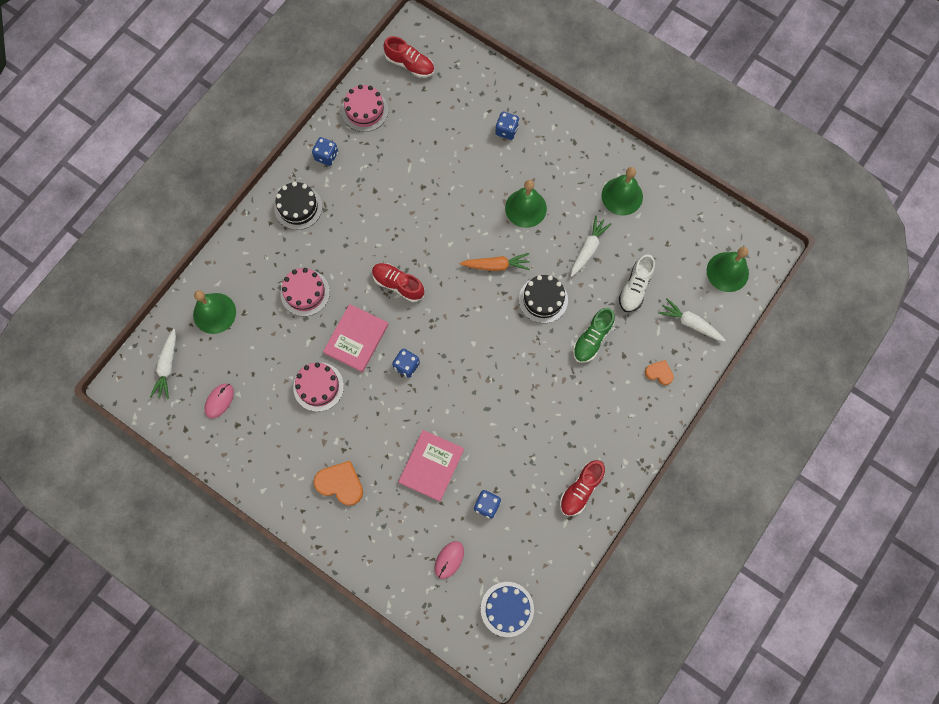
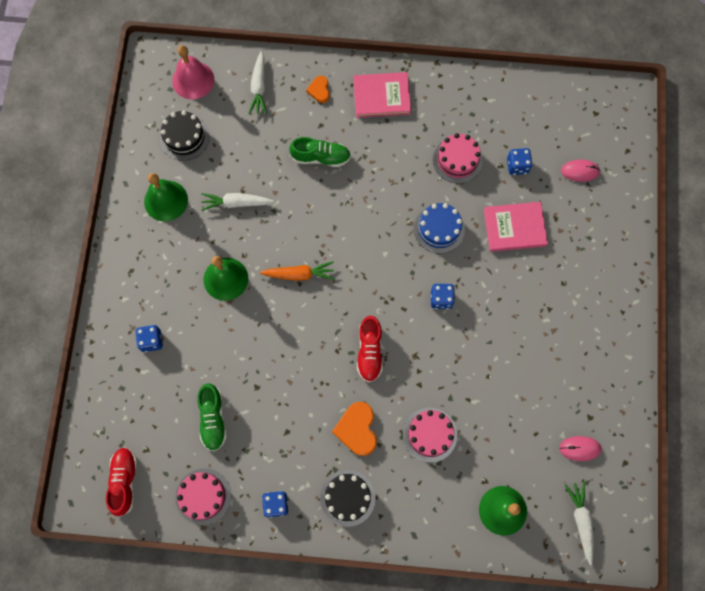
camera: 120 degrees left, 0 degrees up
white carrot [150,329,176,399] -> white carrot turned 75 degrees counterclockwise [565,481,594,565]
pink cake [293,362,344,412] -> pink cake moved to [433,133,483,183]
orange heart [314,461,363,506] -> orange heart moved to [332,402,377,456]
pink book [323,304,388,372] -> pink book moved to [353,72,411,118]
orange carrot [460,253,530,271] -> orange carrot turned 120 degrees clockwise [260,261,334,281]
blue cake [481,582,534,637] -> blue cake moved to [414,203,465,253]
black cake [519,275,568,323] -> black cake moved to [160,111,209,161]
red shoe [560,460,605,516] -> none
white shoe [619,254,655,312] -> none
green bell [707,247,749,292] -> pink bell [172,45,214,99]
none -> green shoe [197,383,227,452]

